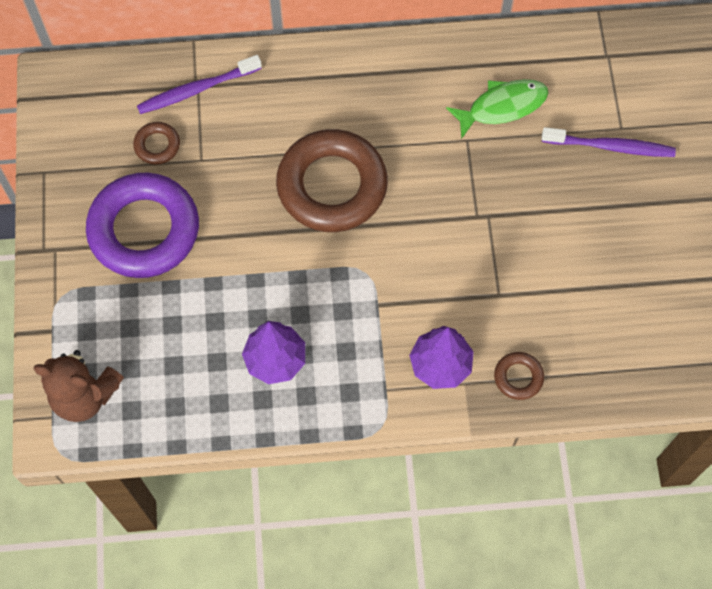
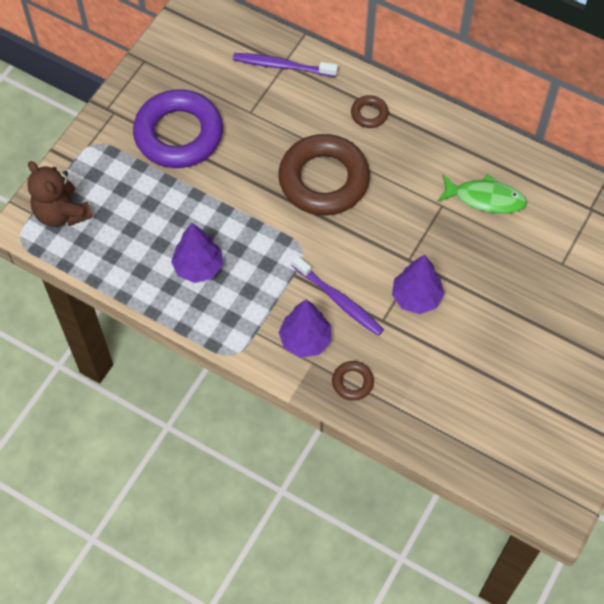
camera: 35 degrees right, 5 degrees down
brown ring [133,122,180,165] -> brown ring moved to [351,95,389,128]
purple toothbrush [542,127,676,157] -> purple toothbrush moved to [292,256,384,336]
none -> purple tree [392,255,444,314]

